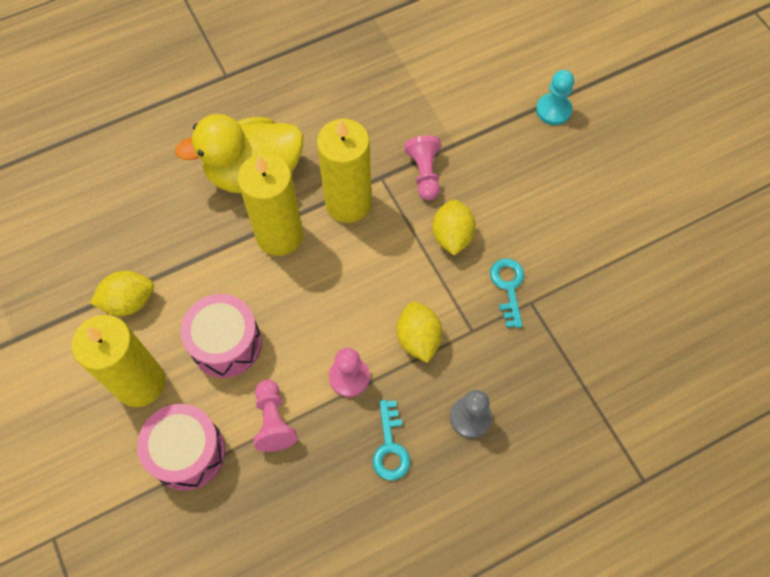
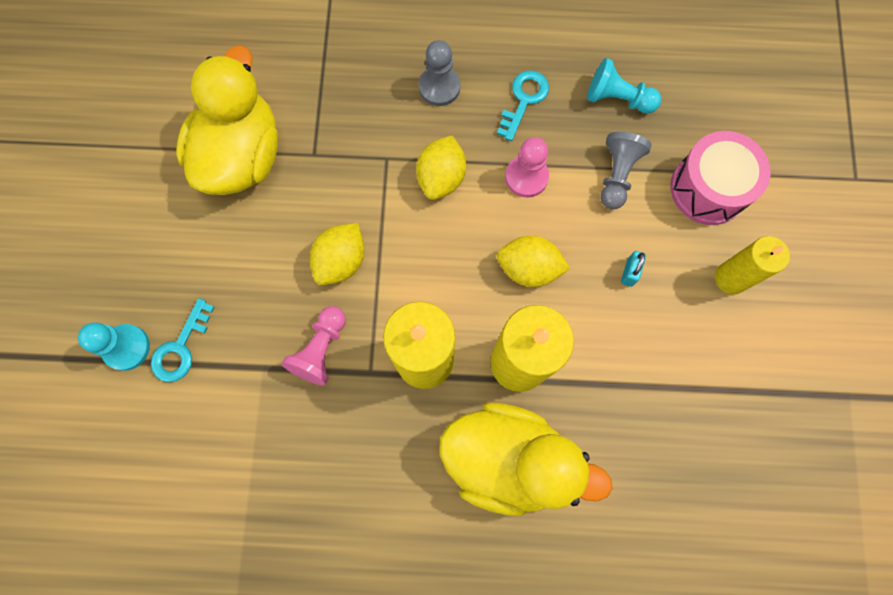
camera: 150 degrees left, 10 degrees up
yellow candle [72,315,165,407] -> yellow candle [715,236,790,294], size x0.61
yellow lemon [90,271,154,316] -> yellow lemon moved to [497,236,570,287]
pink drum [181,294,262,378] -> turquoise padlock [621,251,646,287]
pink pawn [253,380,298,452] -> grey pawn [601,132,652,209]
turquoise key [490,258,525,328] -> turquoise key moved to [151,298,214,382]
none -> yellow duck [176,46,278,195]
none -> turquoise pawn [587,58,661,114]

